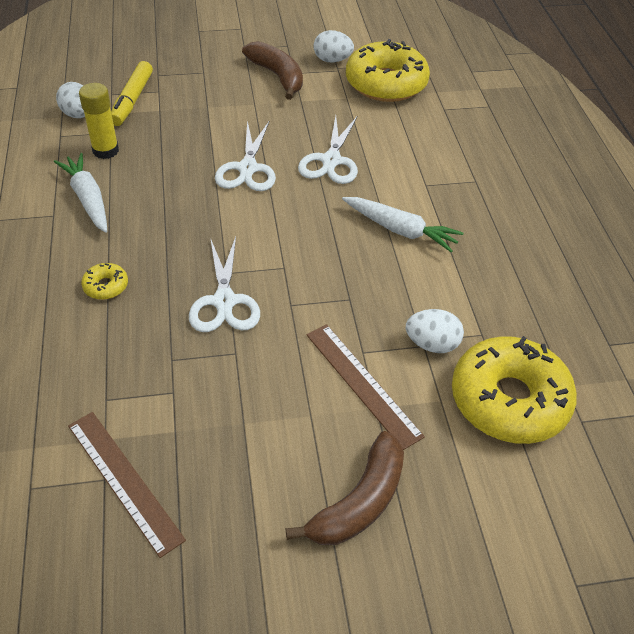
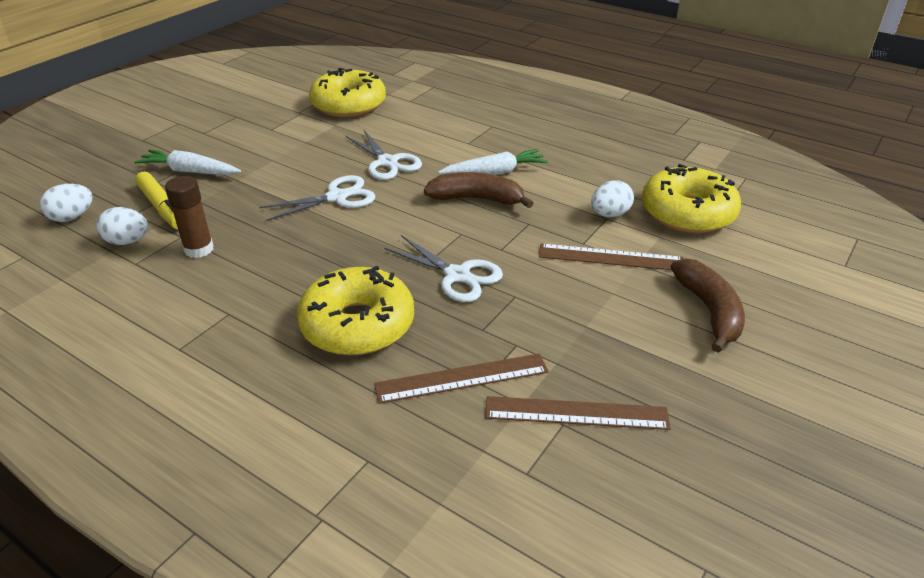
camera: 45 degrees left, 10 degrees down
white carrot [54,153,107,233] -> white carrot moved to [134,150,241,175]
yellow glue stick [79,83,119,159] -> brown glue stick [165,176,214,258]
yellow donut [81,263,128,300] -> yellow donut [297,266,414,355], size x2.41
white scissors [215,120,276,191] -> white scissors turned 75 degrees counterclockwise [259,175,376,221]
brown banana [242,41,303,100] -> brown banana moved to [424,172,533,208]
white egg [314,30,354,63] -> white egg moved to [40,184,93,222]
none -> brown ruler [374,353,548,404]

